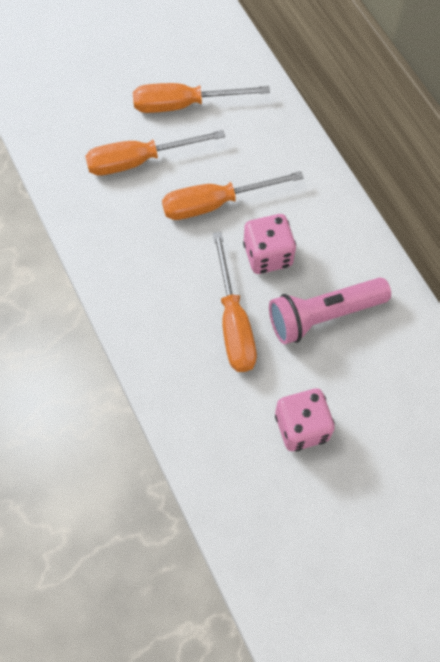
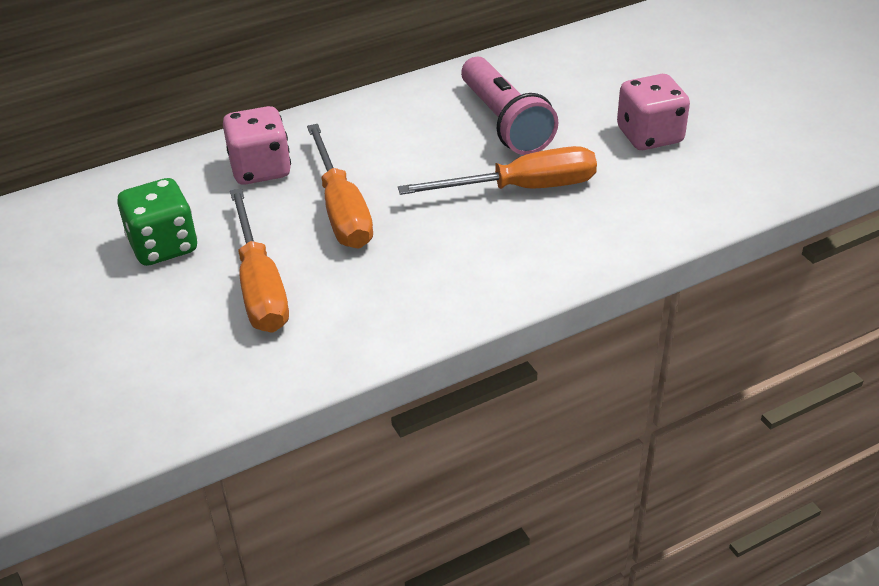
camera: 90 degrees left, 25 degrees down
orange screwdriver [133,83,270,113] -> green dice [117,178,197,266]
pink dice [243,214,296,274] -> pink dice moved to [223,106,291,185]

